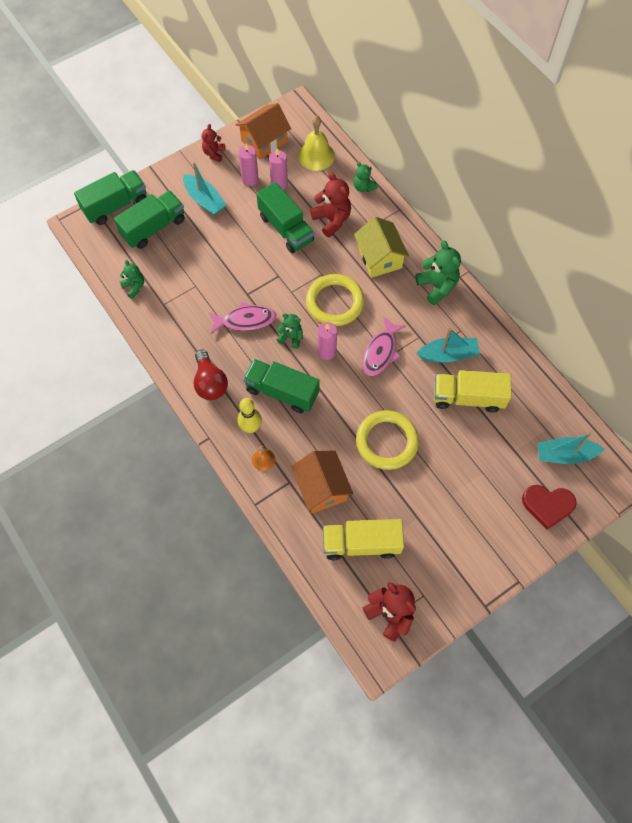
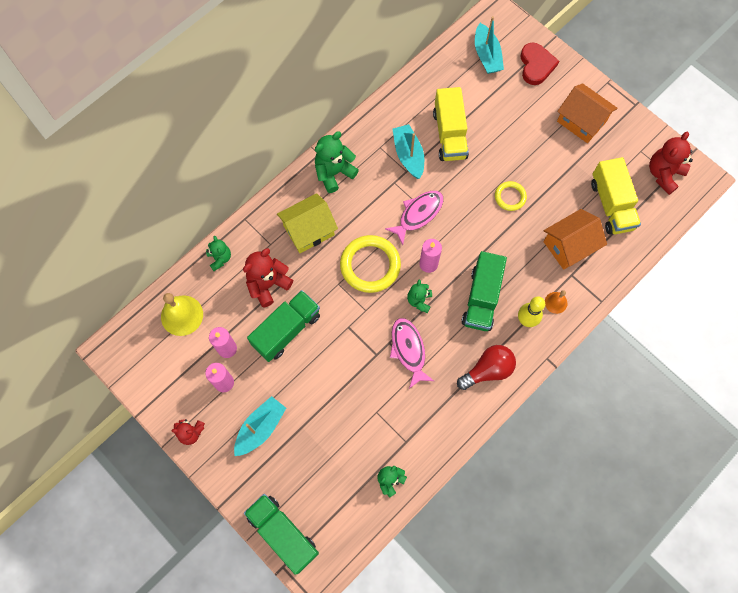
camera: 100 degrees left, 5 degrees up
green truck [114,191,185,249] -> none
orange house [235,103,291,159] -> orange house moved to [557,83,618,143]
green teddy bear [354,162,378,192] -> green teddy bear turned 60 degrees counterclockwise [206,236,231,271]
yellow ring [356,410,419,470] -> yellow ring [495,181,527,211], size x0.54
pink fish [362,316,406,376] -> pink fish turned 60 degrees counterclockwise [385,191,443,245]

